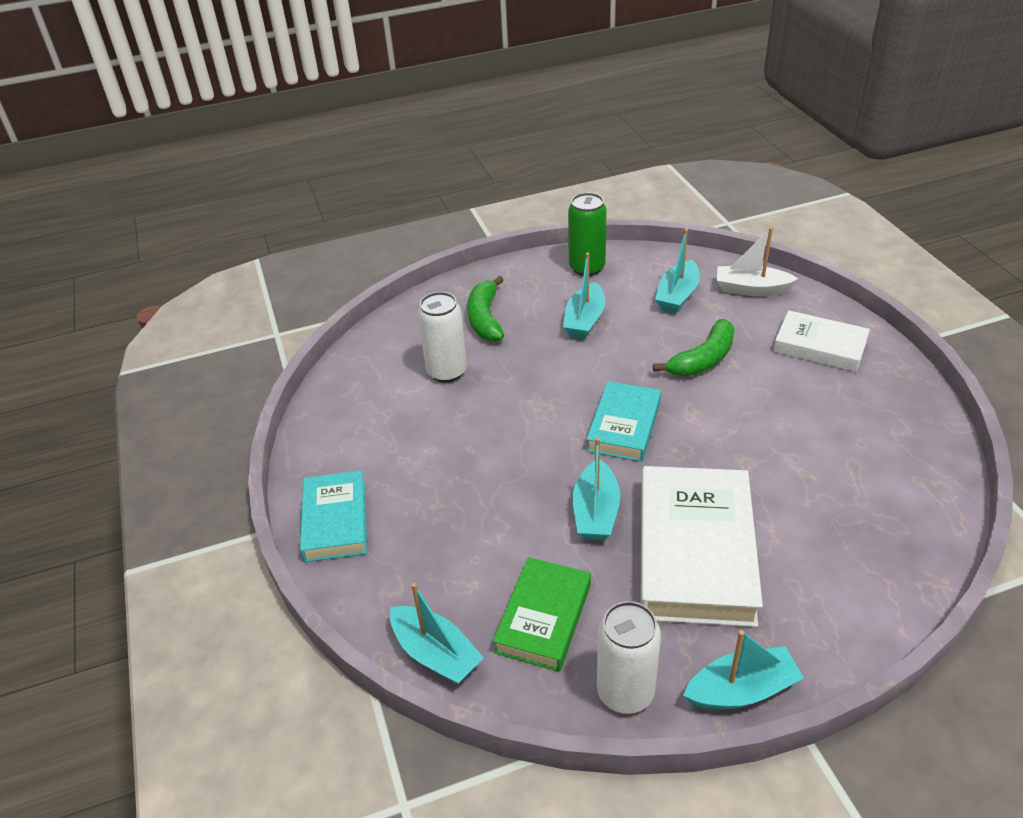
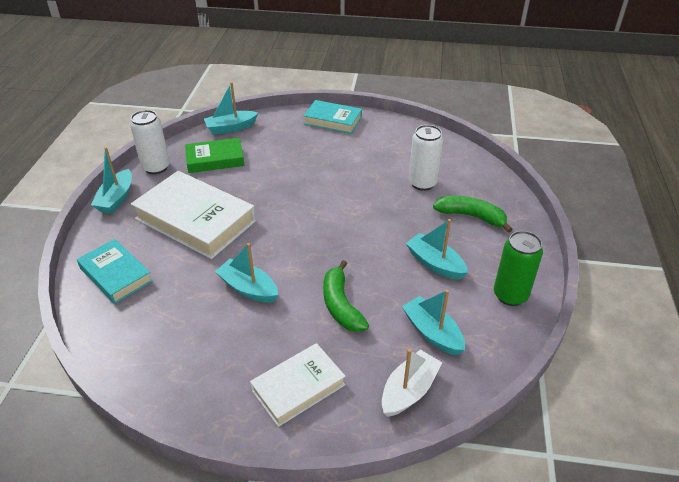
camera: 115 degrees right, 0 degrees up
green book [493,557,591,672] -> green book turned 60 degrees counterclockwise [185,138,244,173]
turquoise boat [573,438,620,541] -> turquoise boat moved to [215,243,278,303]
turquoise book [586,381,661,462] -> turquoise book moved to [77,239,153,304]

